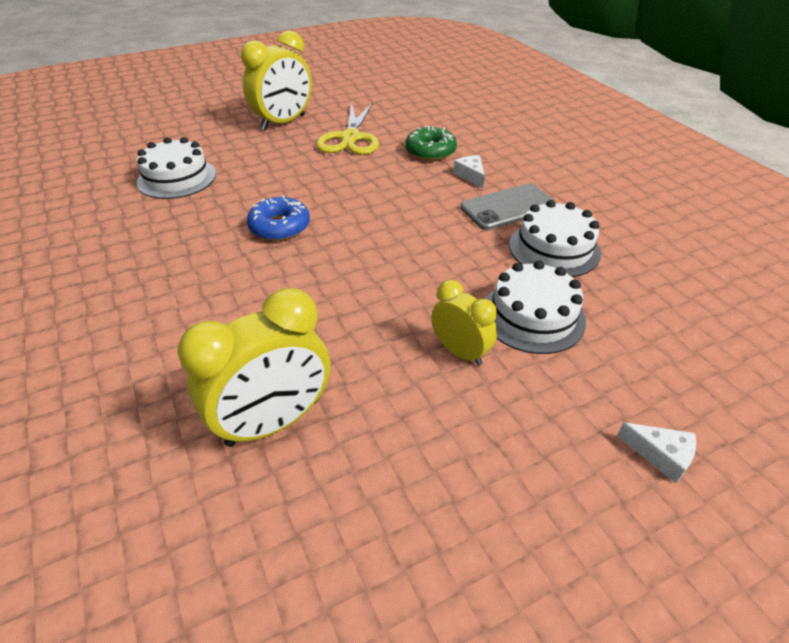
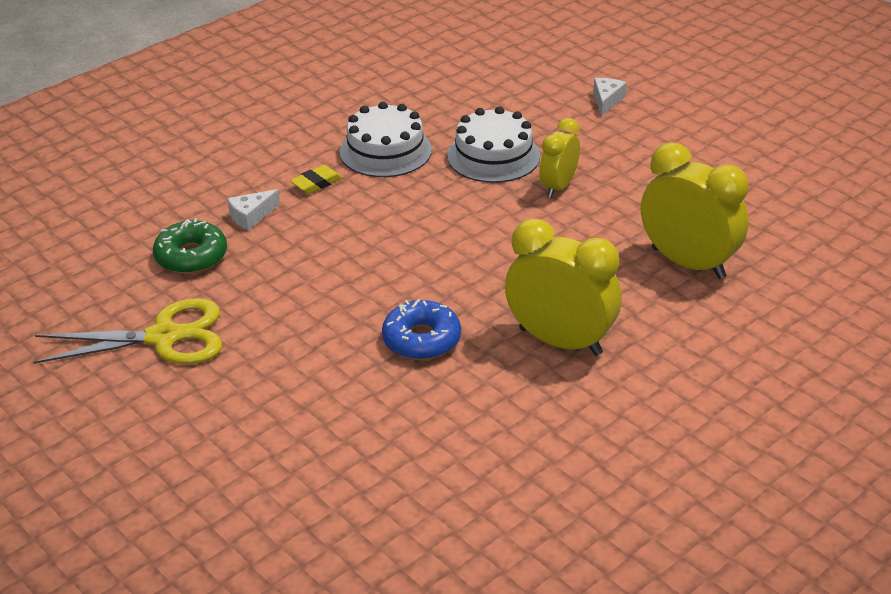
camera: 105 degrees left, 5 degrees down
white cake [137,137,216,199] -> none
yellow clock [241,30,312,130] -> yellow clock moved to [505,219,622,356]
grey phone [460,183,557,230] -> yellow eraser [290,165,343,194]

